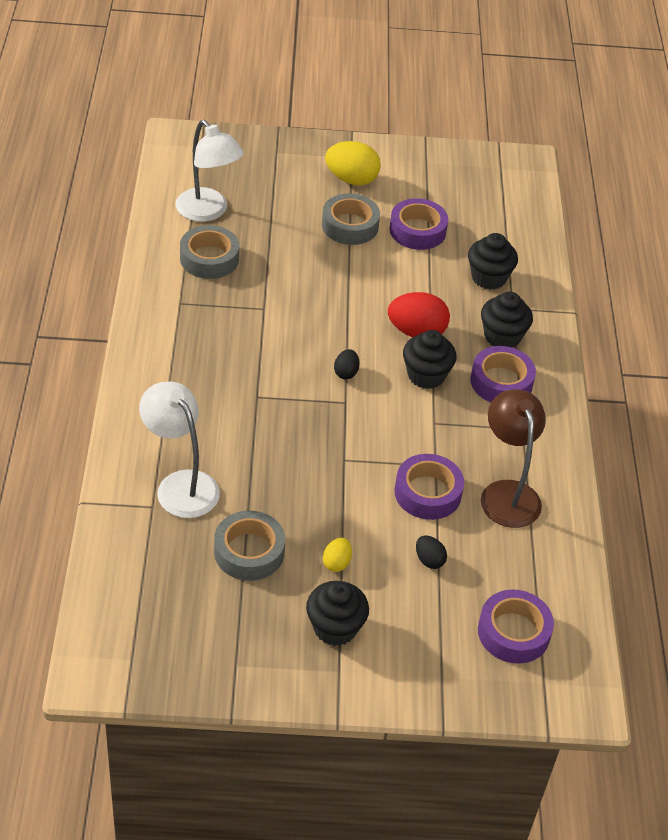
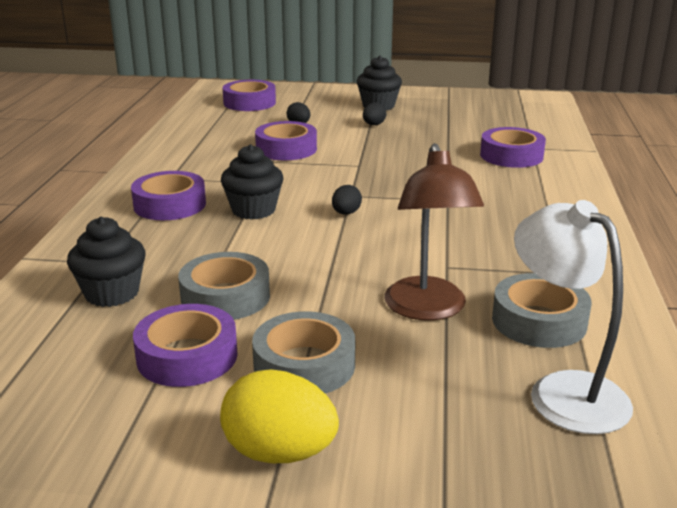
camera: 170 degrees left, 20 degrees down
white lamp [139,382,220,518] -> purple tape [480,127,546,168]
grey tape [214,511,285,581] -> grey tape moved to [178,252,270,320]
yellow egg [323,538,352,572] -> black egg [363,103,386,125]
red egg [388,292,450,337] -> none
black cupcake [481,292,533,348] -> none
brown lamp [481,389,546,528] -> brown lamp moved to [385,143,484,321]

